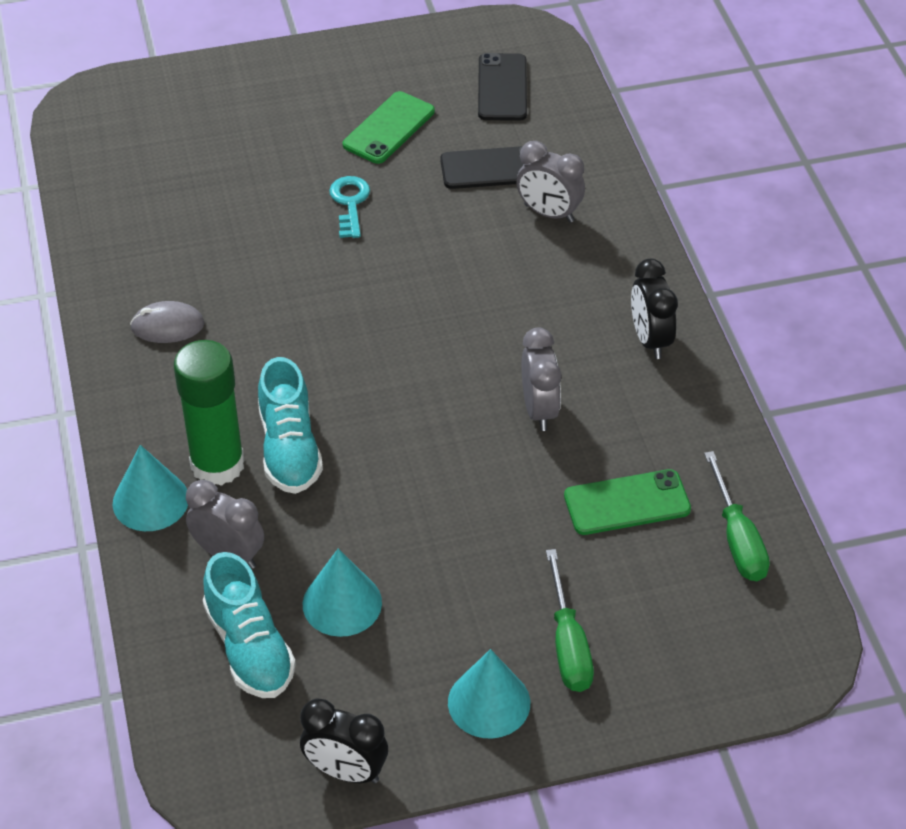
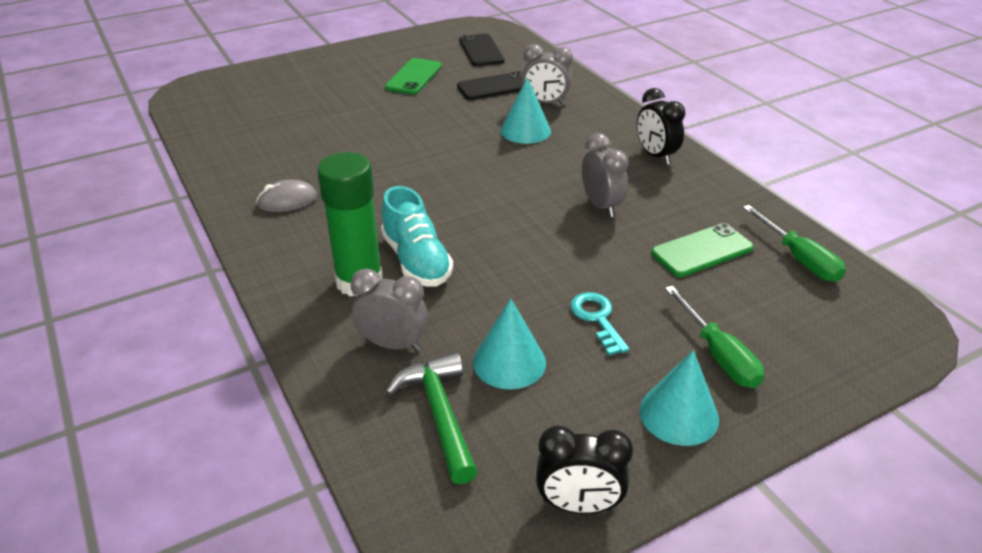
camera: 15 degrees left, 10 degrees down
turquoise cone [113,445,188,531] -> turquoise cone moved to [501,77,551,144]
turquoise shoe [203,552,296,698] -> green hammer [385,352,478,485]
turquoise key [329,176,370,238] -> turquoise key moved to [570,292,629,356]

